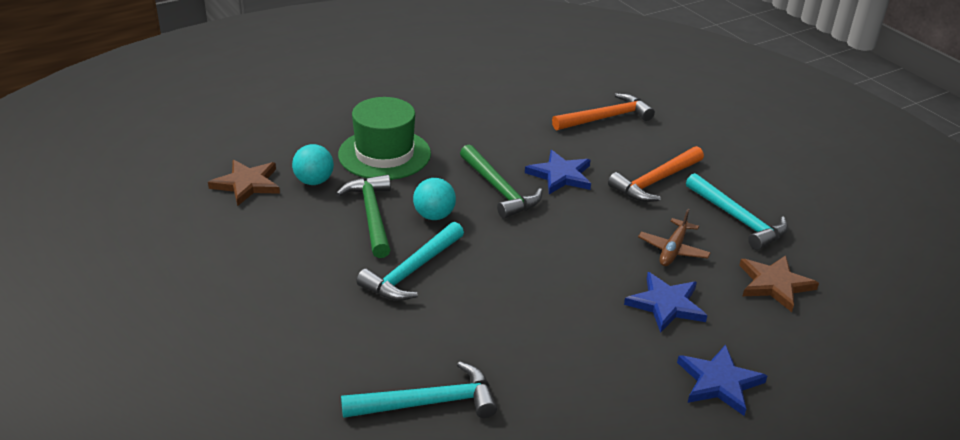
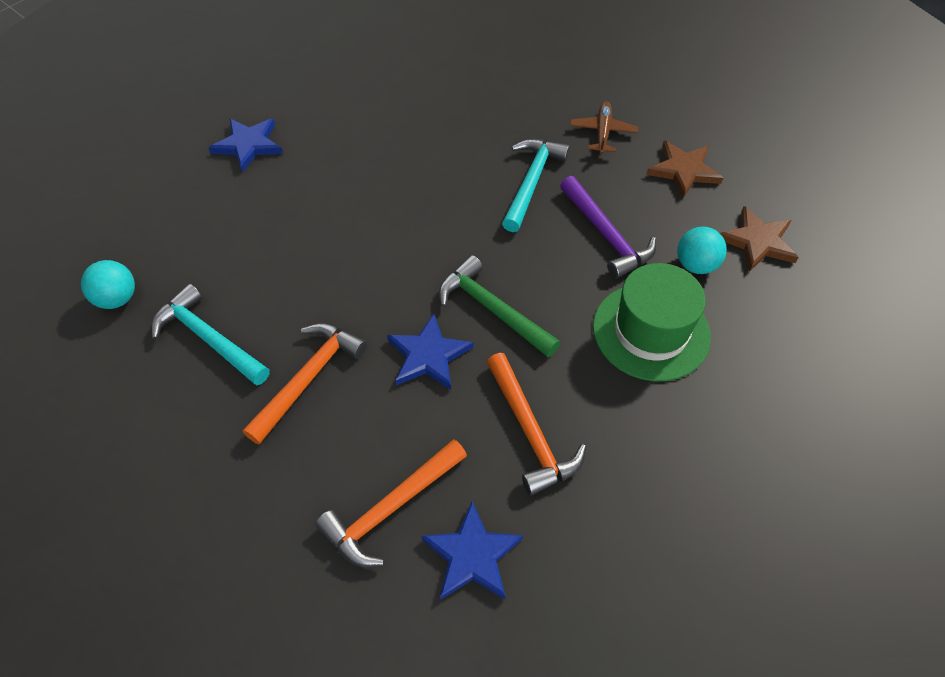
camera: 165 degrees right, 20 degrees up
green hammer [336,175,391,258] -> purple hammer [560,176,656,279]
turquoise hammer [341,361,497,418] -> none
turquoise ball [413,178,456,220] -> turquoise ball moved to [81,260,135,309]
blue star [624,272,707,333] -> blue star moved to [421,501,523,600]
brown plane [638,209,711,266] -> brown plane moved to [570,101,638,154]
brown star [739,255,819,312] -> brown star moved to [646,141,723,198]
none -> orange hammer [487,353,586,495]

